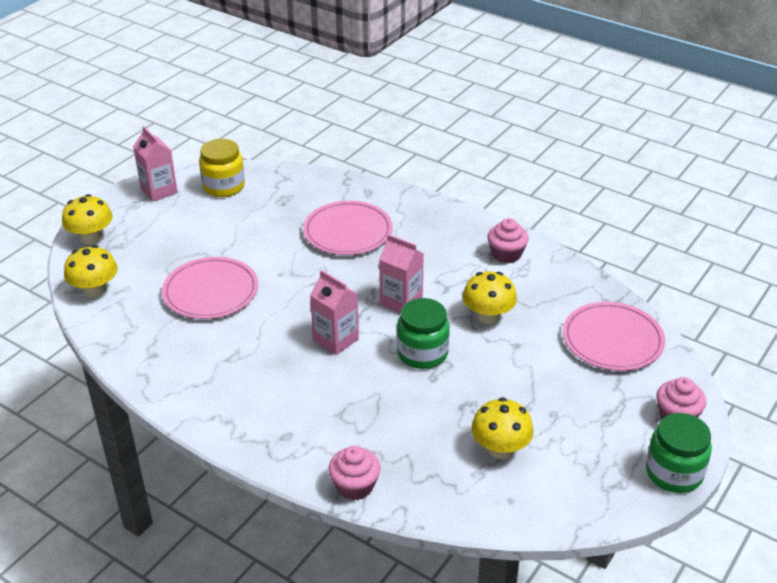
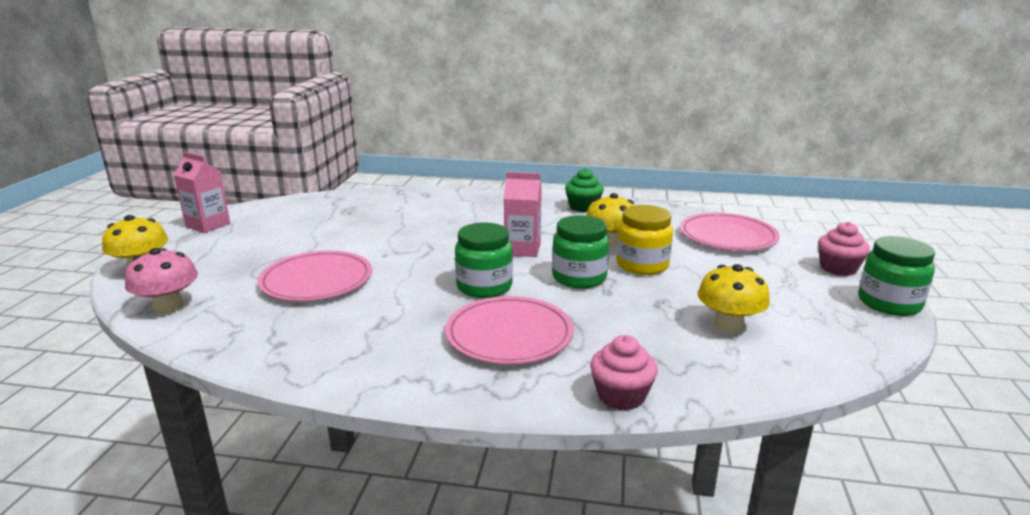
camera: 25 degrees left, 15 degrees down
yellow mushroom [64,245,118,298] -> pink mushroom [125,248,198,314]
yellow jar [199,139,245,197] -> yellow jar moved to [616,205,673,275]
pink plate [303,201,393,255] -> pink plate moved to [445,296,574,364]
pink carton [310,270,359,355] -> green jar [455,223,513,298]
pink cupcake [487,218,529,263] -> green cupcake [565,168,604,212]

